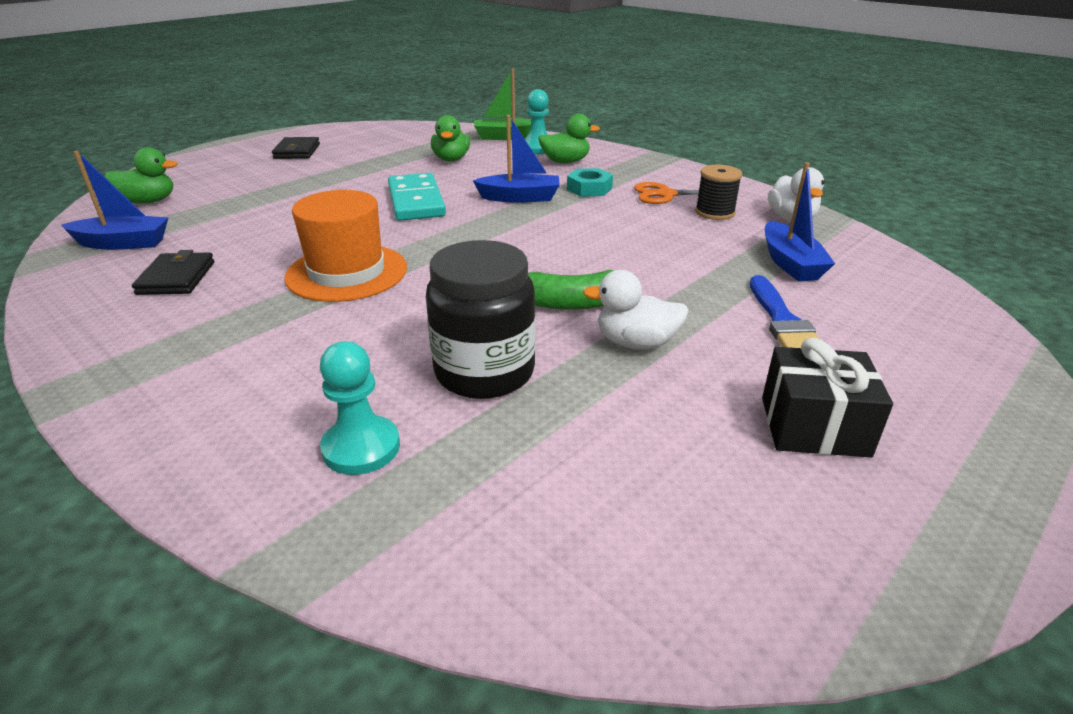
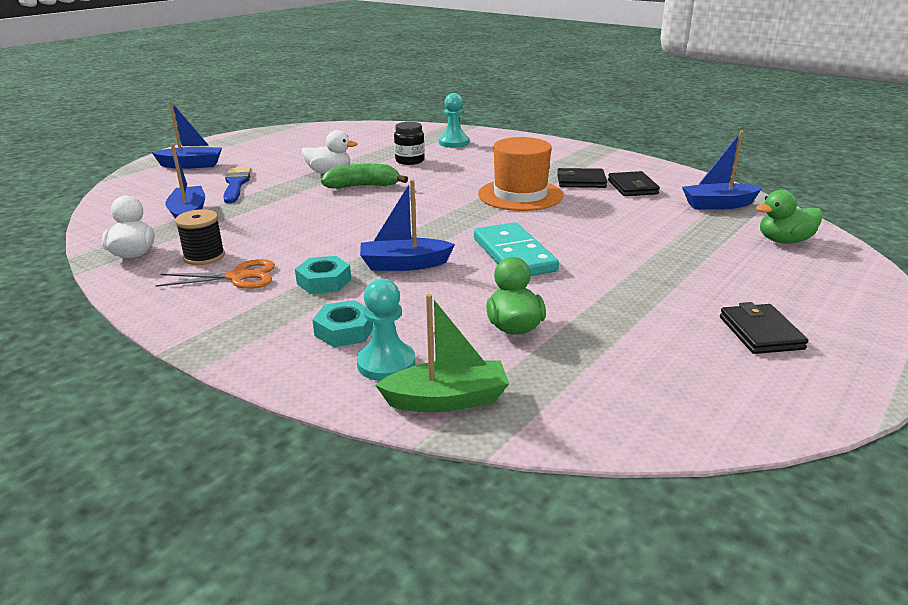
camera: 175 degrees right, 5 degrees down
black jar [426,240,536,399] -> black jar [394,122,425,165], size x0.59
green duck [538,114,600,163] -> turquoise nut [312,300,373,347]
black gift [762,338,893,457] -> none
none -> blue boat [152,101,222,169]
none -> black wallet [557,168,607,188]

